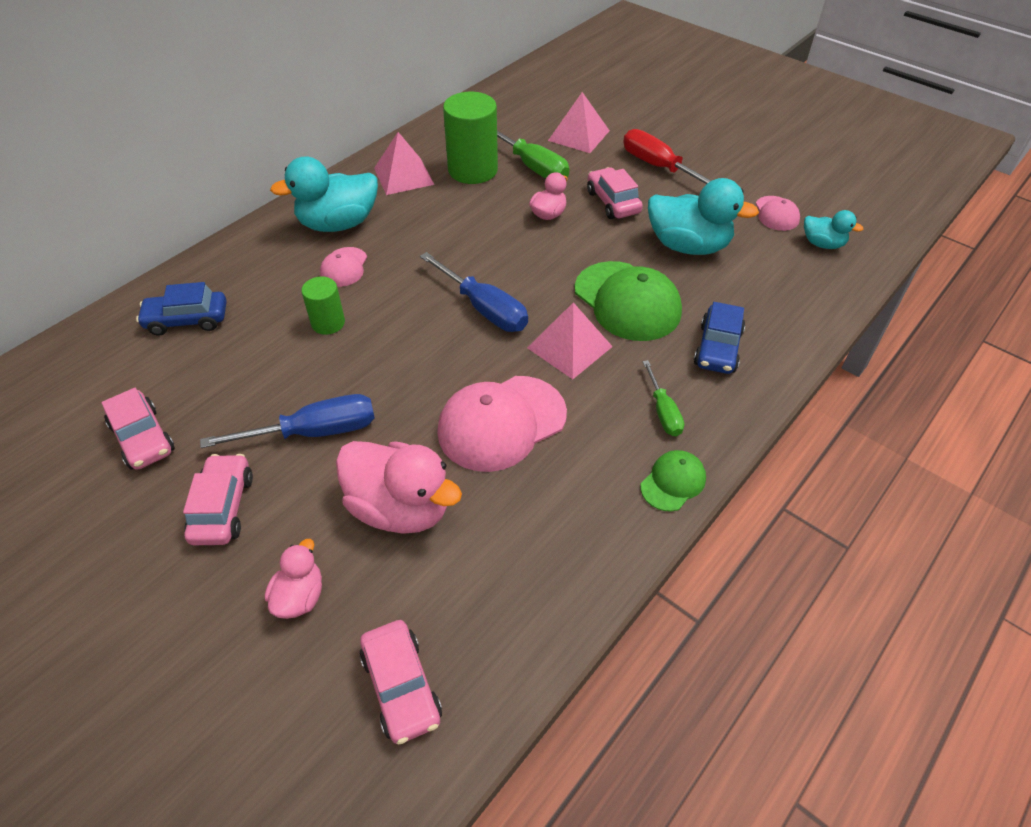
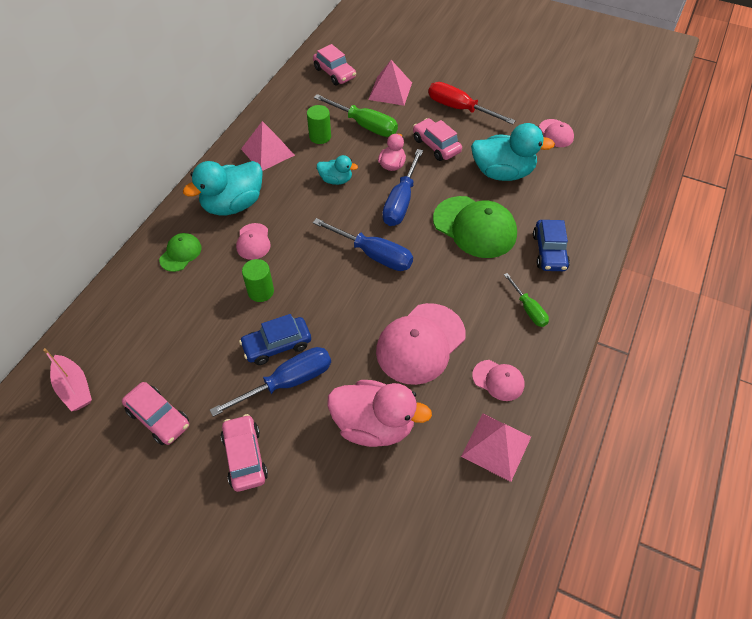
camera: 15 degrees left, 5 degrees up
blue car [136,282,227,336] -> blue car moved to [239,314,311,365]
pink duck [265,539,322,619] -> none
pink car [359,620,442,744] -> pink car moved to [313,44,356,85]
green cylinder [443,92,498,184] -> green cylinder [307,105,331,144], size x0.55
pink pyramid [527,302,613,379] -> pink pyramid moved to [461,413,531,482]
green cap [641,450,706,512] -> green cap moved to [159,233,202,272]
turquoise duck [804,210,863,249] -> turquoise duck moved to [317,155,358,185]
none -> pink boat [43,348,92,411]
none -> blue screwdriver [382,149,423,226]
none -> pink cap [472,360,524,401]

